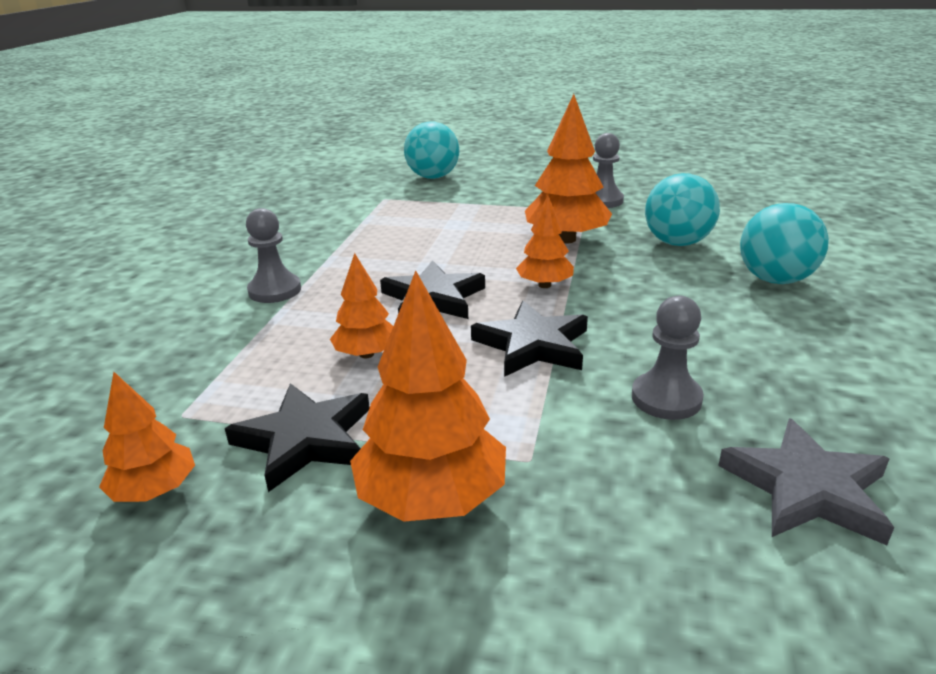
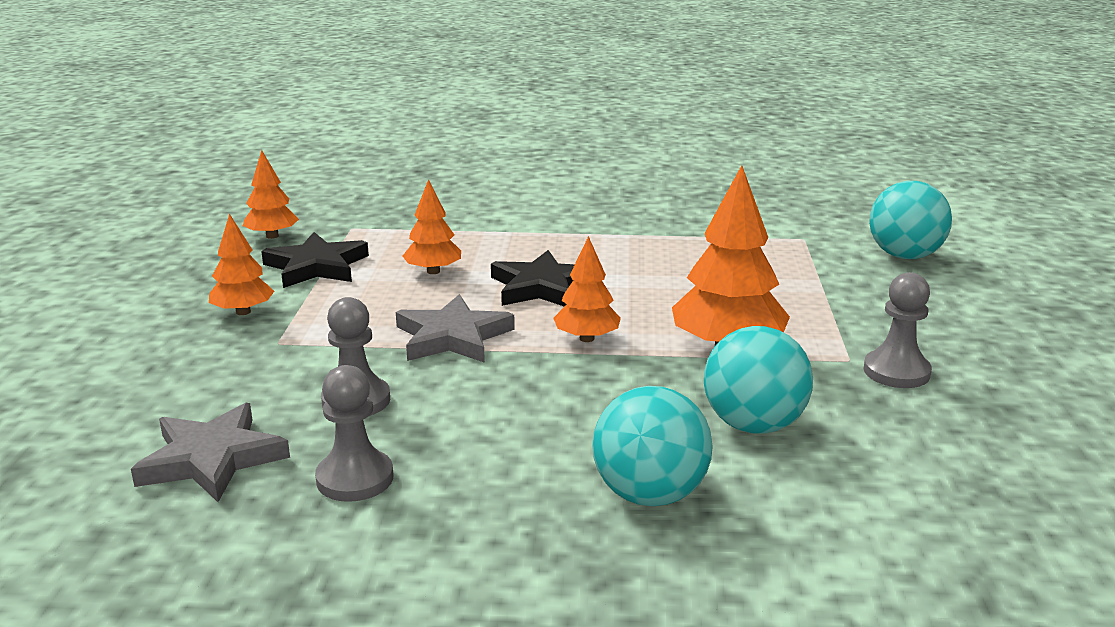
camera: 80 degrees right, 5 degrees down
grey pawn [246,208,301,303] -> grey pawn moved to [315,365,393,502]
orange tree [350,271,506,522] -> orange tree [209,214,275,315], size x0.59
black star [471,301,588,377] -> grey star [396,294,515,363]

